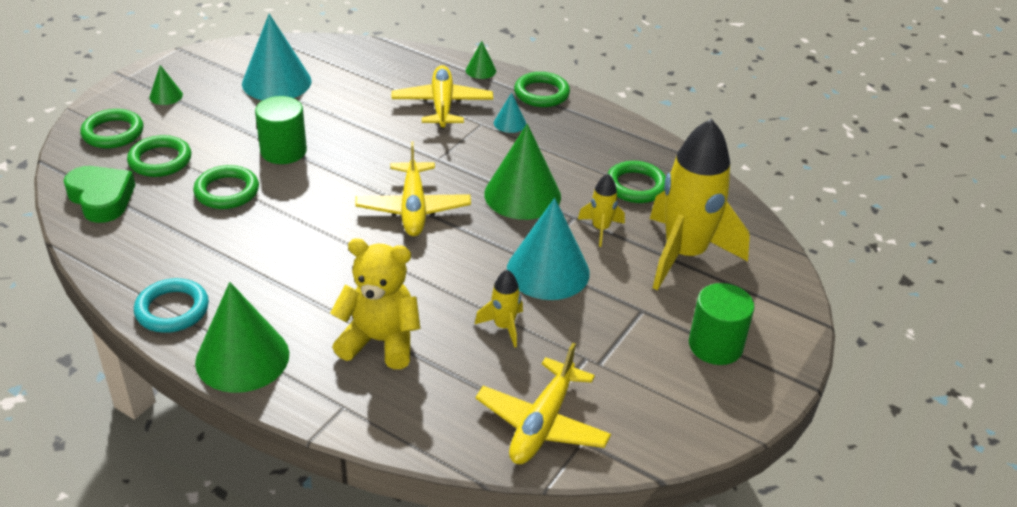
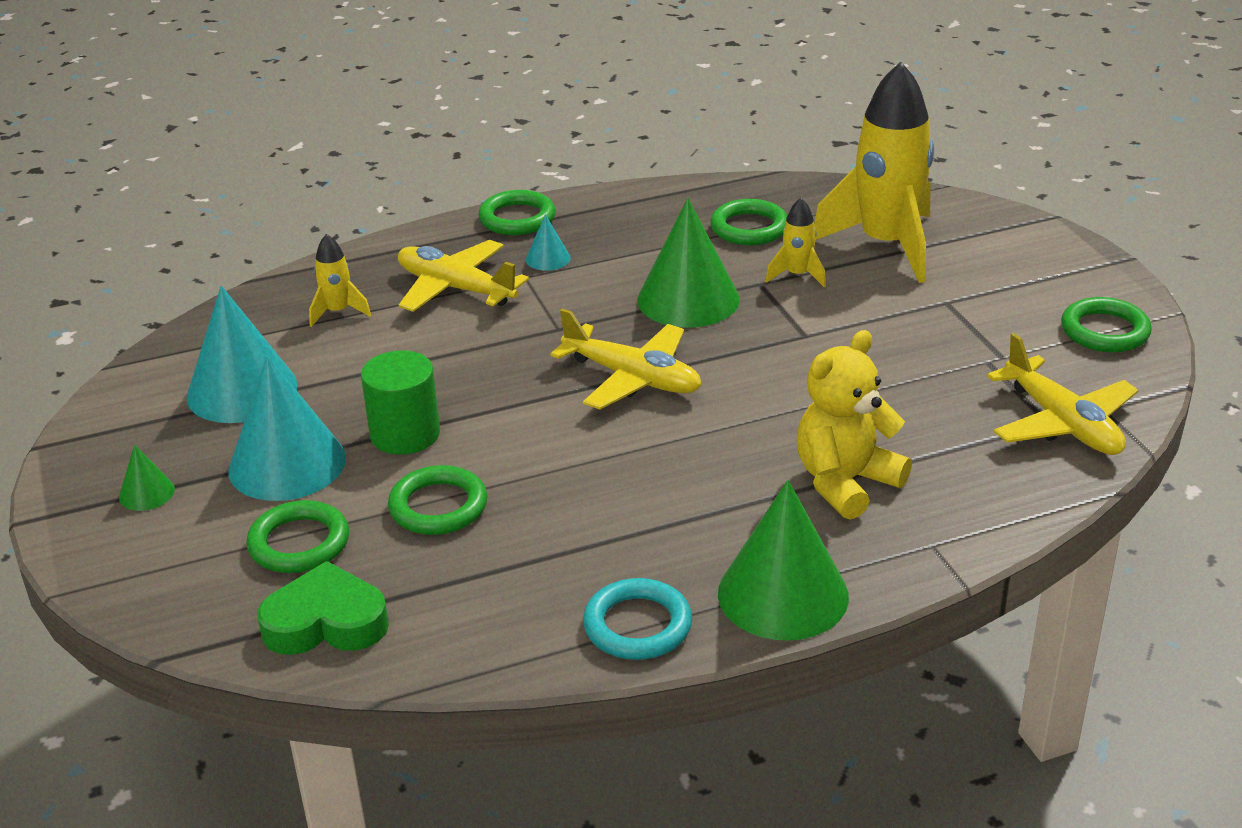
camera: 50 degrees left, 5 degrees down
green ring [80,109,143,148] -> green ring moved to [1061,297,1152,353]
green cone [466,41,496,79] -> none
yellow rocket [475,270,523,348] -> yellow rocket moved to [309,234,371,327]
turquoise cone [507,198,590,300] -> turquoise cone moved to [228,356,346,501]
green cylinder [689,283,754,365] -> none

